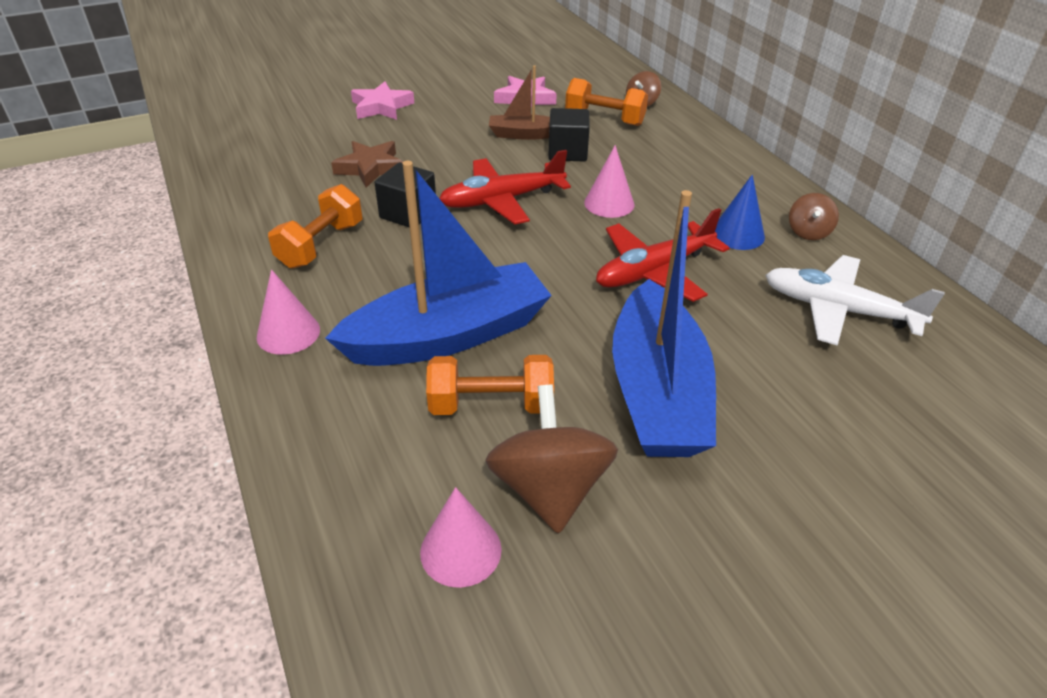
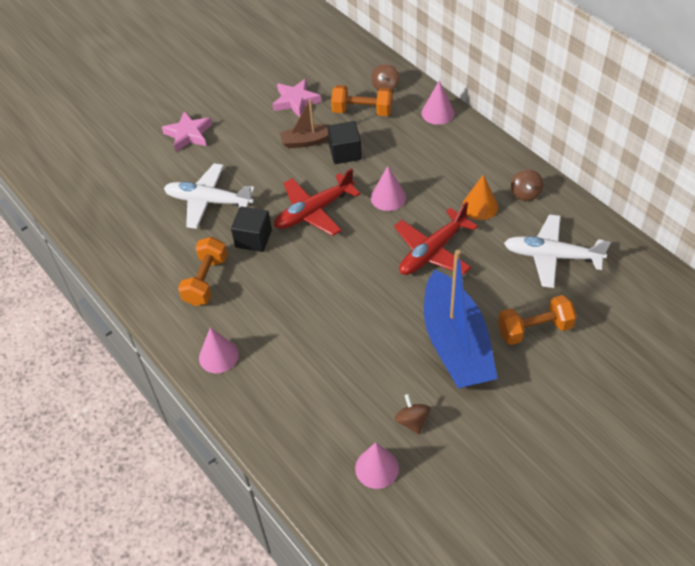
camera: 10 degrees left, 10 degrees up
blue boat [325,161,552,366] -> none
brown star [331,141,403,188] -> white plane [164,163,255,229]
orange dumbbell [426,355,554,415] -> orange dumbbell moved to [498,295,577,345]
brown spinning top [485,385,618,534] -> brown spinning top [395,394,431,434], size x0.53
blue cone [715,175,765,250] -> orange cone [462,174,498,220]
none -> pink cone [421,80,455,125]

